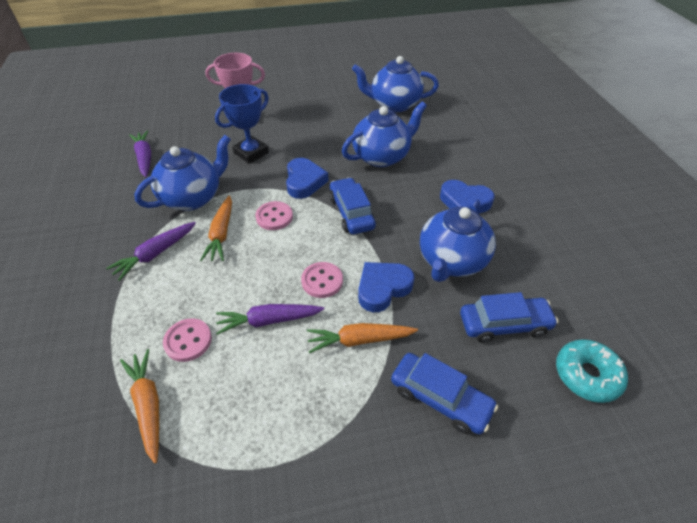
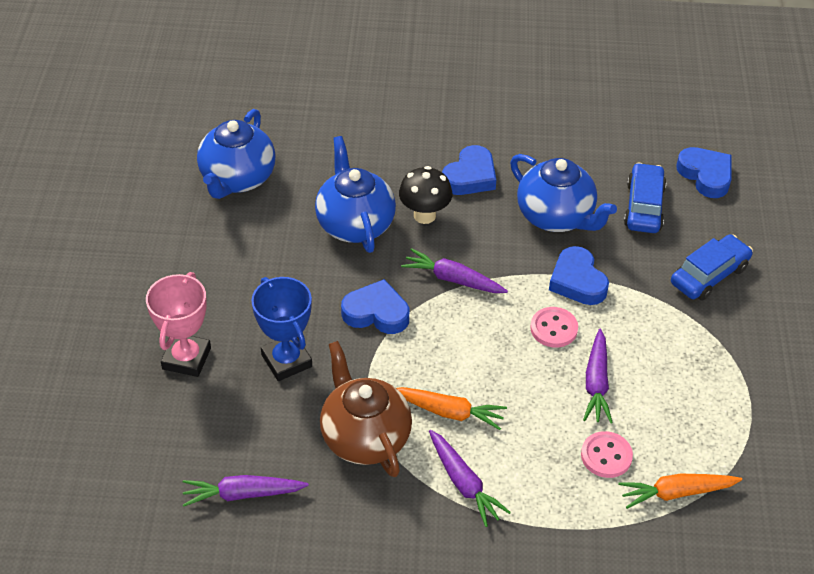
camera: 75 degrees left, 0 degrees up
blue teapot [134,135,231,211] -> brown teapot [320,341,412,477]
pink button [255,201,293,230] -> none
orange carrot [307,323,418,353] -> none
blue car [329,177,376,234] -> purple carrot [401,248,508,293]
turquoise donut [556,339,628,403] -> blue heart [676,147,732,198]
none -> black mushroom [399,166,452,224]

